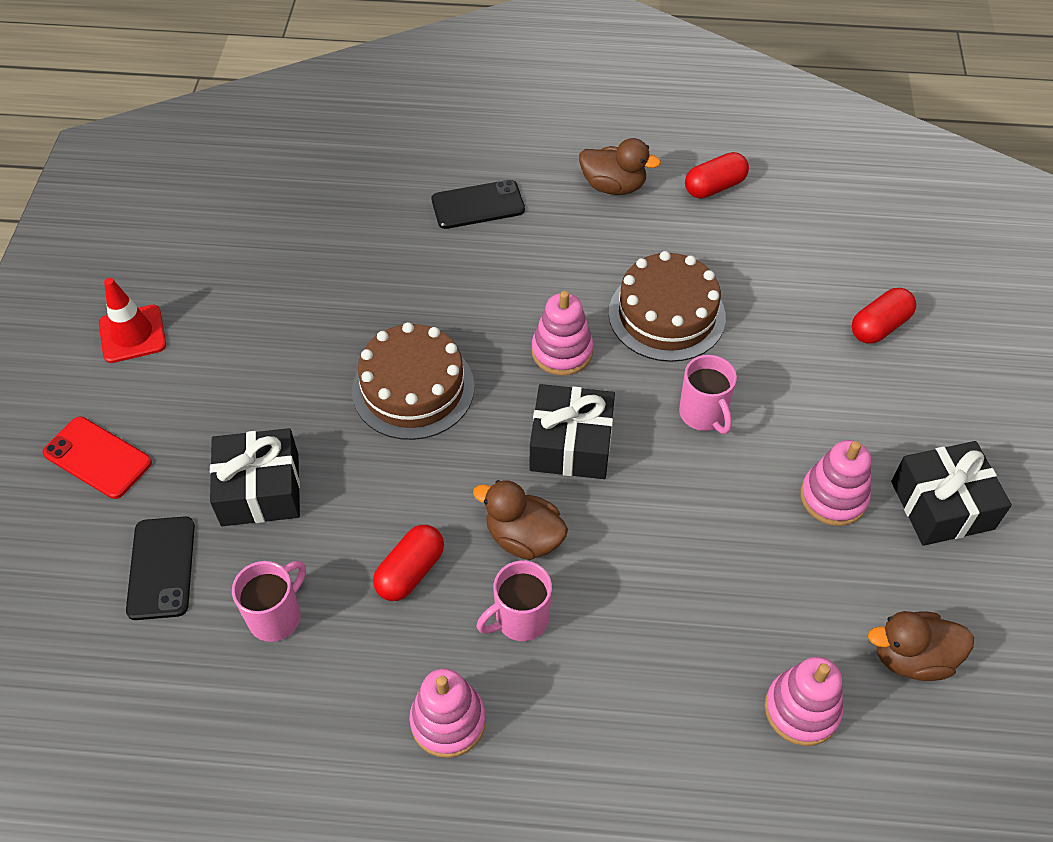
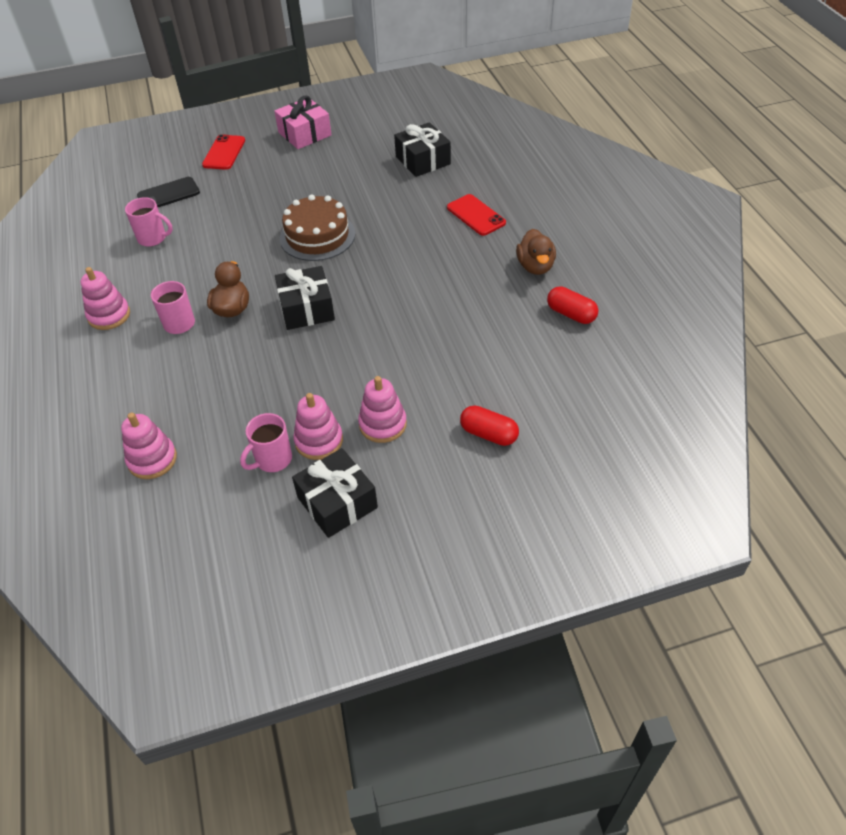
camera: 70 degrees right, 5 degrees down
red traffic cone [99,278,166,363] -> pink gift [274,95,332,149]
black gift [210,428,300,526] -> black gift moved to [394,122,451,177]
red capsule [373,525,444,601] -> none
black phone [431,180,525,229] -> red phone [447,194,506,236]
pink stacking toy [532,291,593,376] -> pink stacking toy moved to [358,376,407,443]
brown cake [609,251,726,362] -> none
pink mug [679,355,737,434] -> pink mug moved to [240,413,292,472]
brown duck [868,611,974,681] -> none

